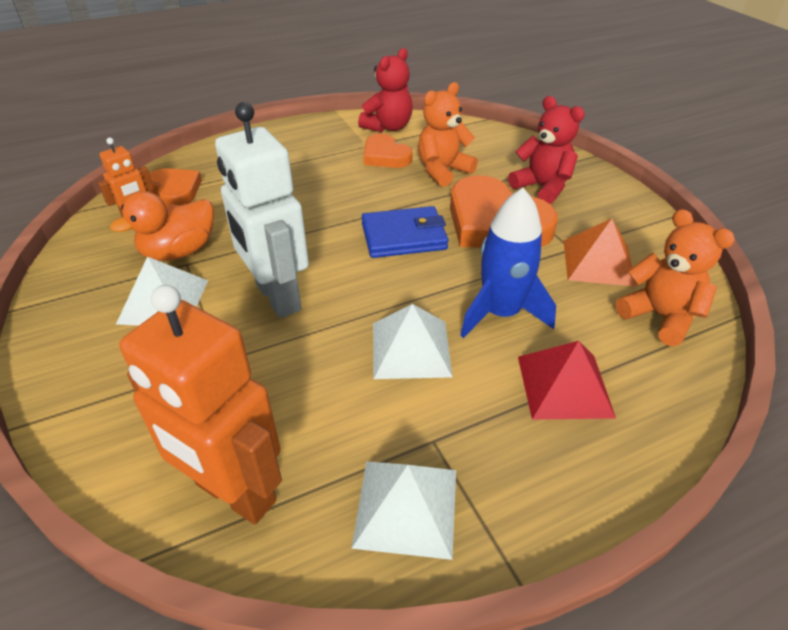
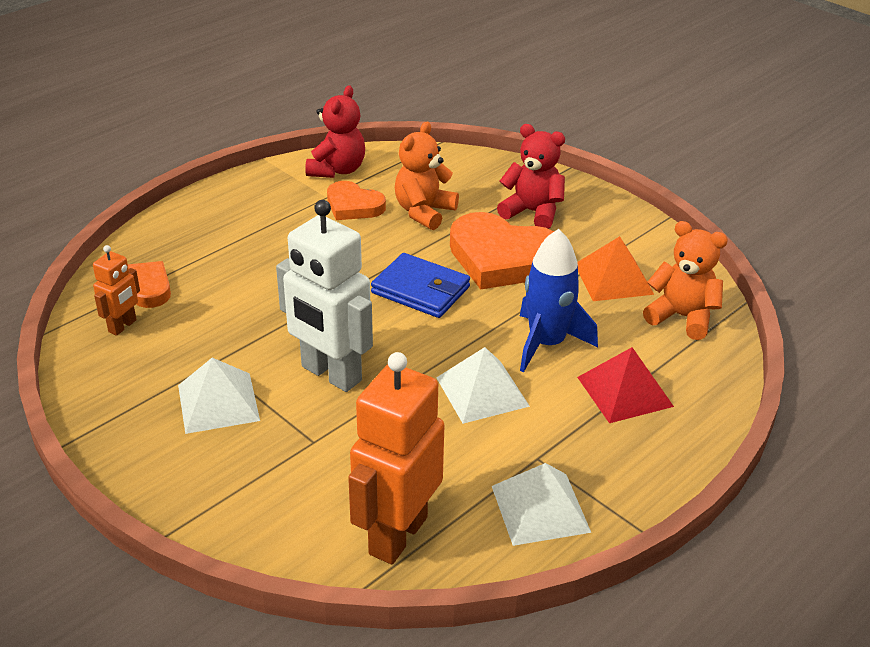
camera: 20 degrees left, 5 degrees down
orange duck [110,191,214,261] -> none
orange robot [119,285,282,525] -> orange robot turned 105 degrees clockwise [348,352,444,564]
blue wallet [362,206,449,258] -> blue wallet turned 60 degrees clockwise [371,253,470,318]

